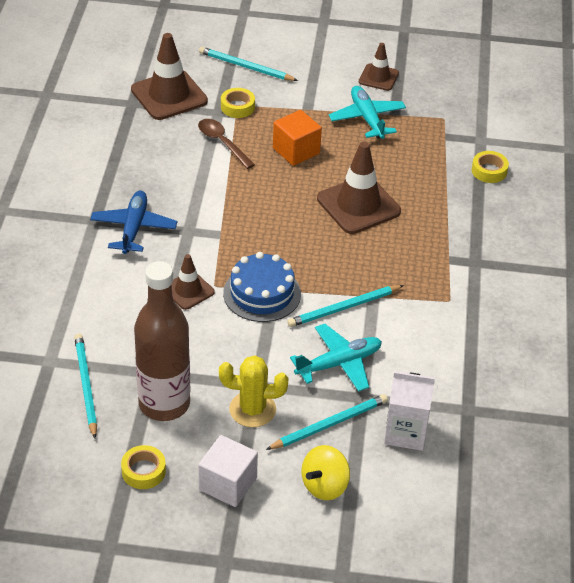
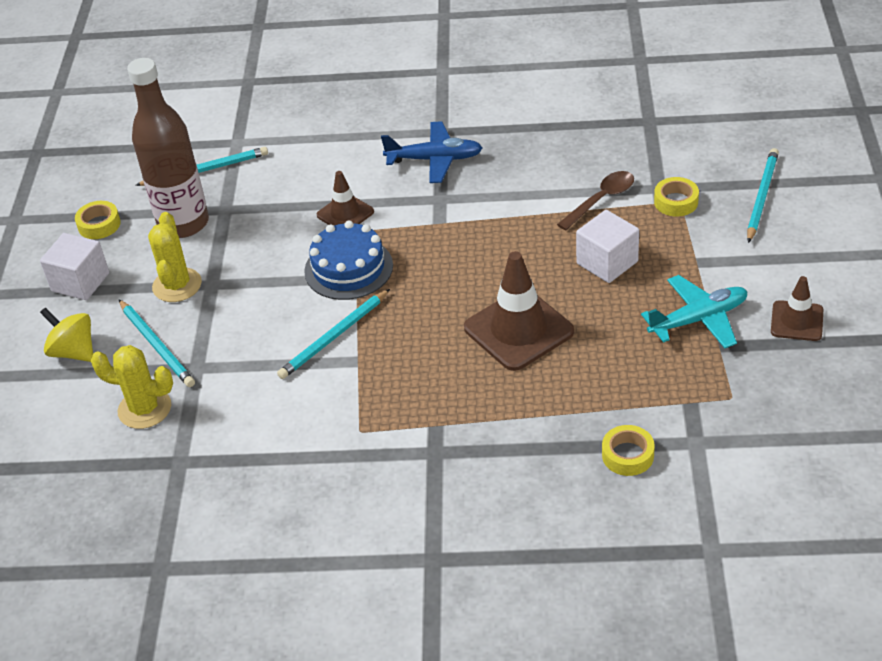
camera: 90 degrees right, 0 degrees up
brown traffic cone [131,33,208,120] -> none
orange cube [273,110,322,166] -> white cube [576,210,639,283]
turquoise pencil [287,285,404,327] -> turquoise pencil turned 105 degrees counterclockwise [277,289,390,379]
turquoise plane [290,324,382,391] -> none
white carton [384,371,435,451] -> yellow cactus [91,345,173,429]

